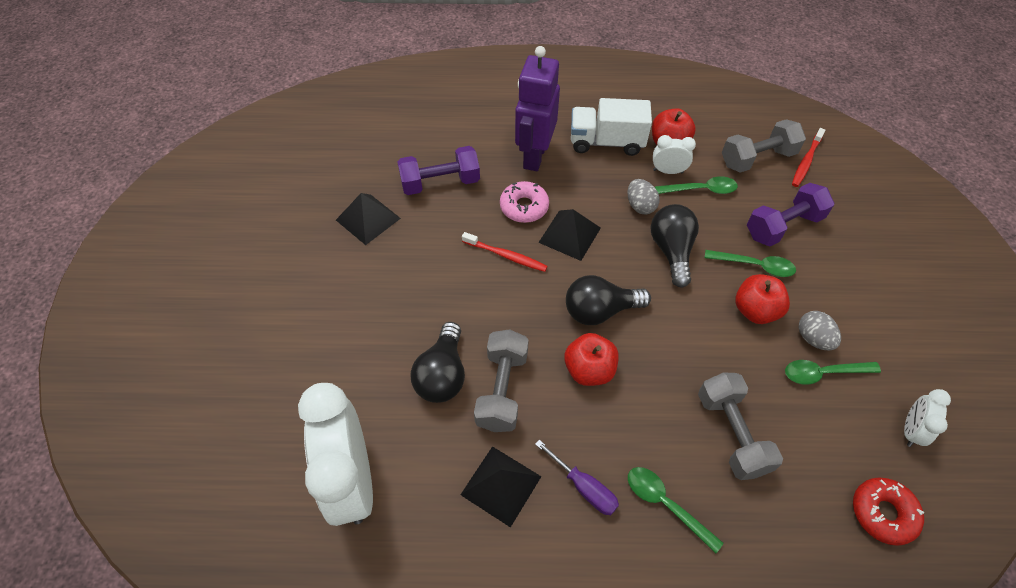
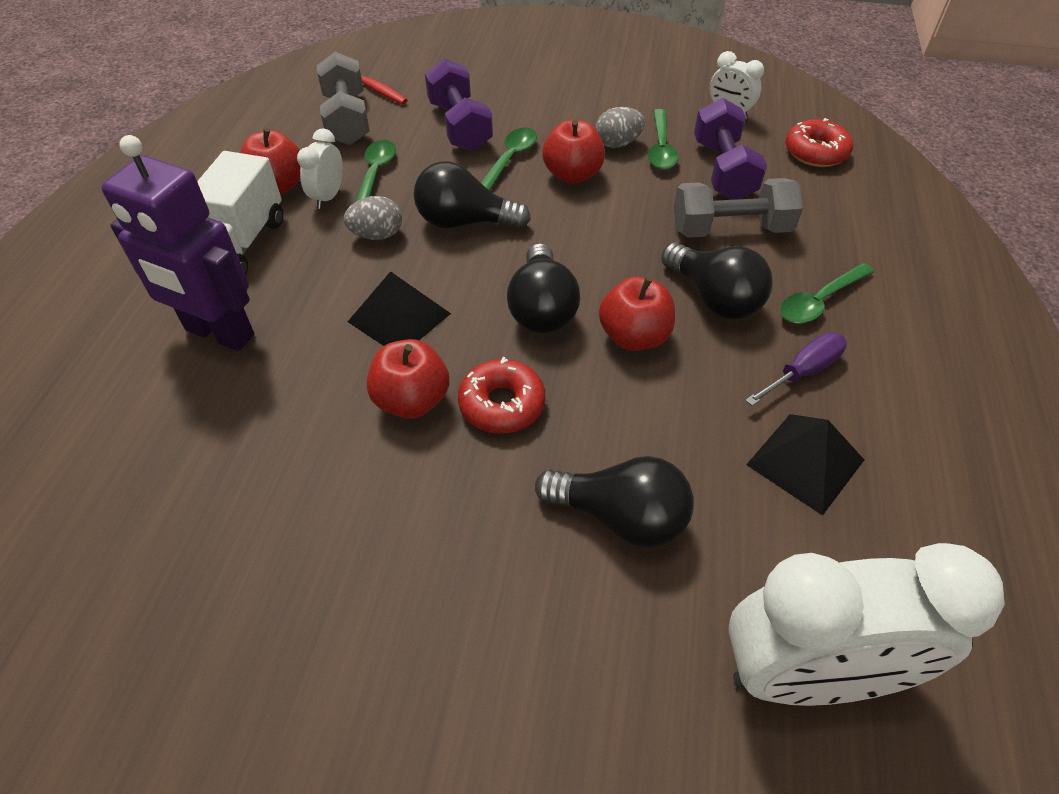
camera: 80 degrees left, 5 degrees down
black pyramid [336,193,401,245] -> none
purple dumbbell [397,146,480,195] -> purple dumbbell moved to [694,98,767,200]
red toothbrush [462,232,548,272] -> red apple [367,339,450,419]
grey dumbbell [474,329,529,432] -> none
pink donut [500,181,549,223] -> none
none -> red donut [458,357,545,434]
none -> black light bulb [661,242,772,319]

